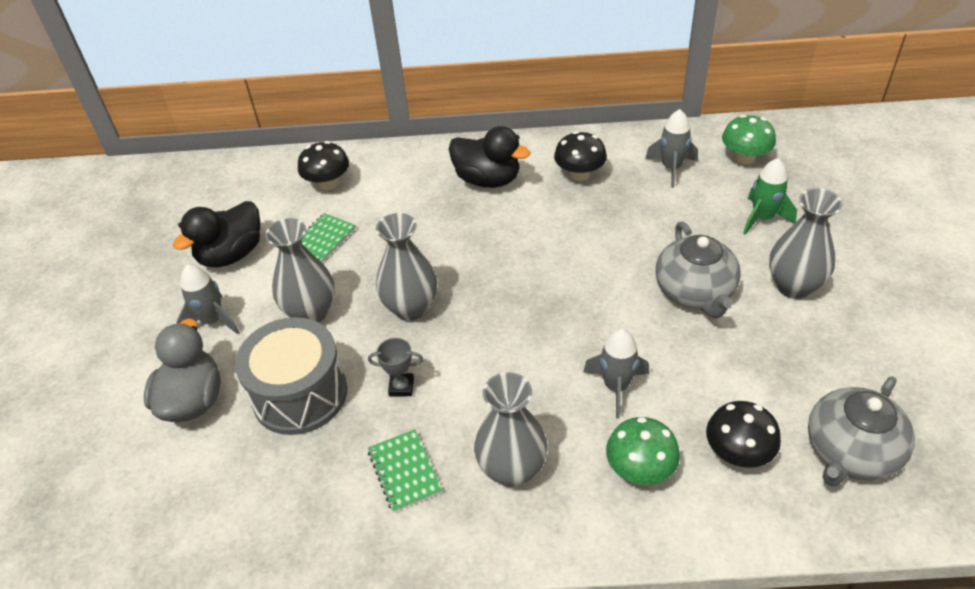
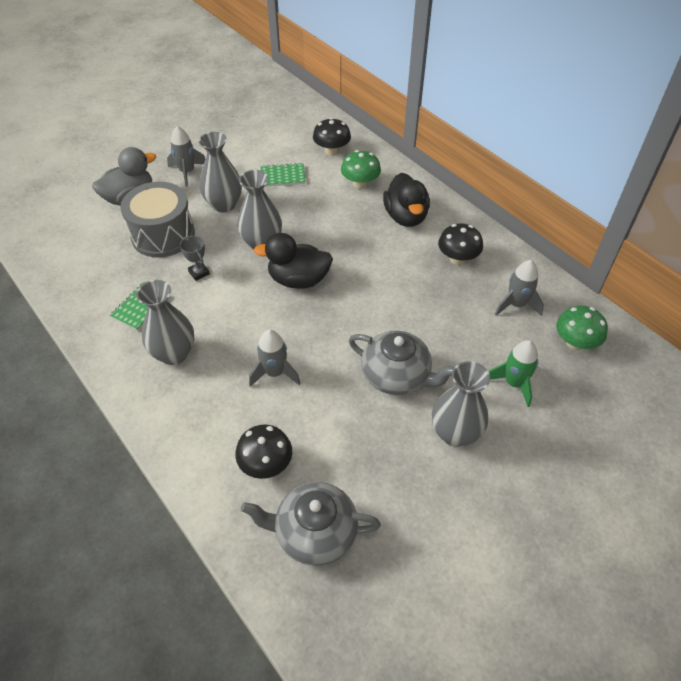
camera: 50 degrees right, 5 degrees up
black duck [173,201,260,267] -> black duck moved to [254,233,333,289]
green mushroom [606,417,680,485] -> green mushroom moved to [341,150,381,189]
grey teapot [655,221,741,318] -> grey teapot turned 105 degrees counterclockwise [349,331,454,395]

